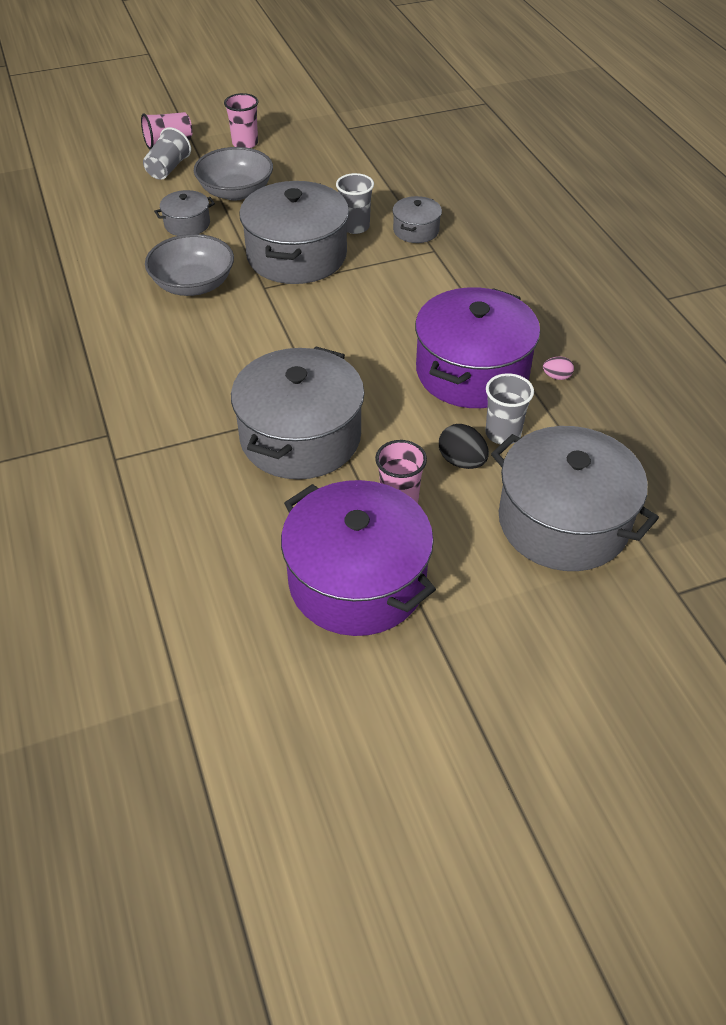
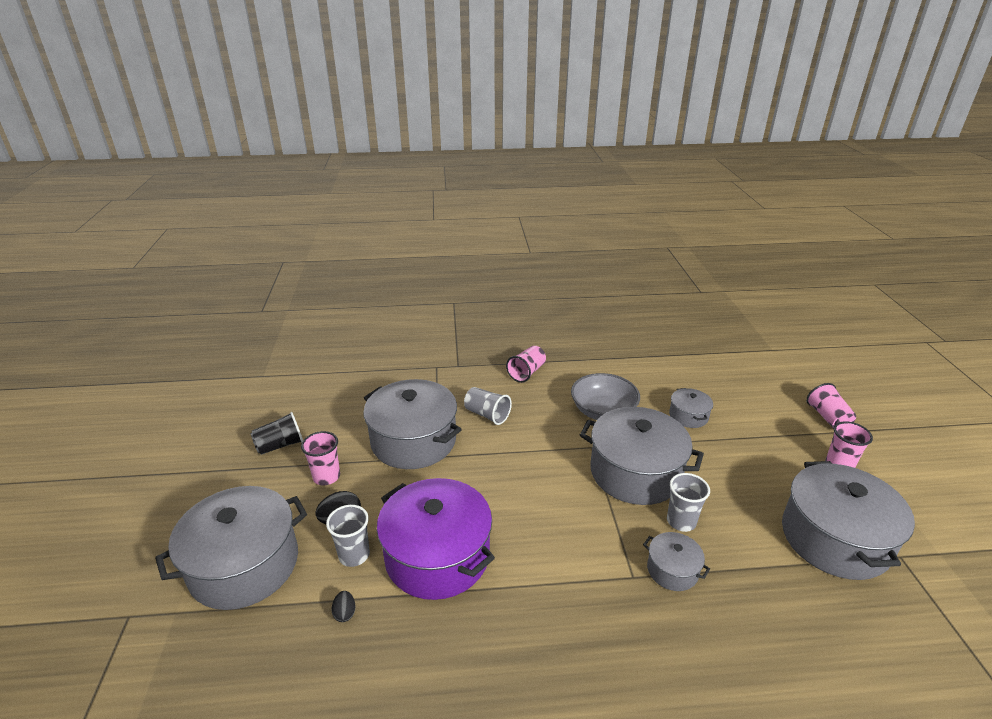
camera: 105 degrees right, 15 degrees down
grey cup [143,127,191,180] -> grey cup moved to [464,387,512,425]
grey bowl [194,147,273,201] -> none
purple pot [281,480,436,636] -> black cup [250,412,303,455]
pink egg [543,357,574,380] -> none
none -> black egg [331,591,355,622]
none -> pink cup [506,346,546,383]
none -> grey pot [782,461,915,580]

